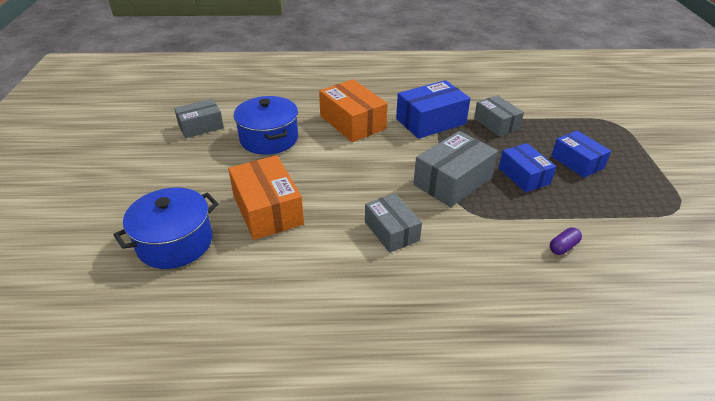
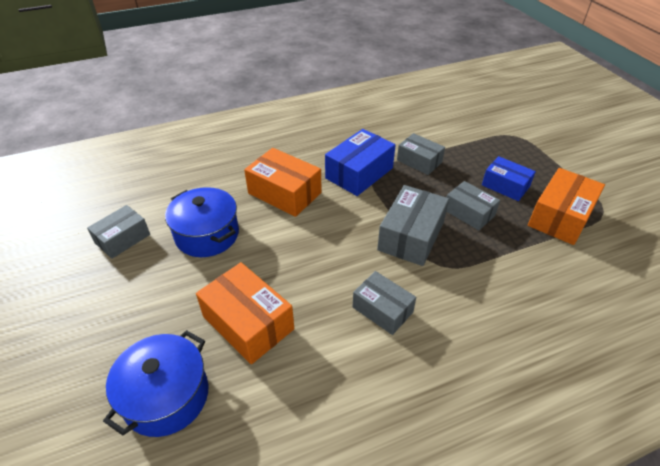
camera: 20 degrees left, 5 degrees up
blue box [499,143,556,192] -> grey box [446,181,500,230]
purple capsule [550,227,582,255] -> none
none -> orange box [528,168,605,245]

